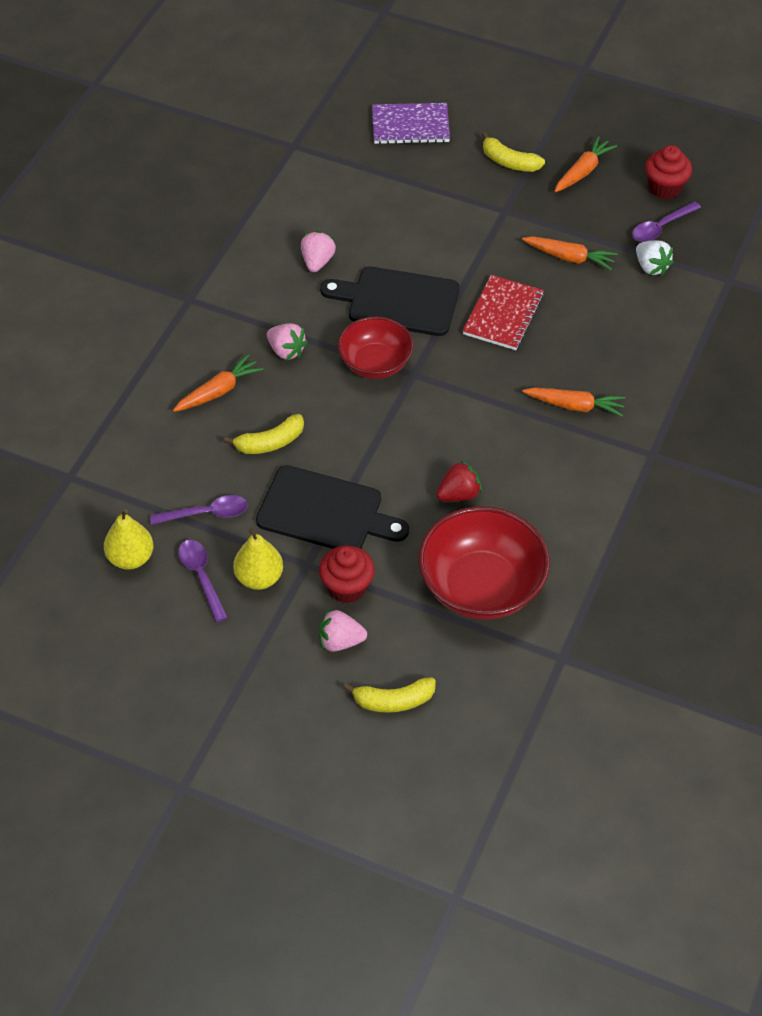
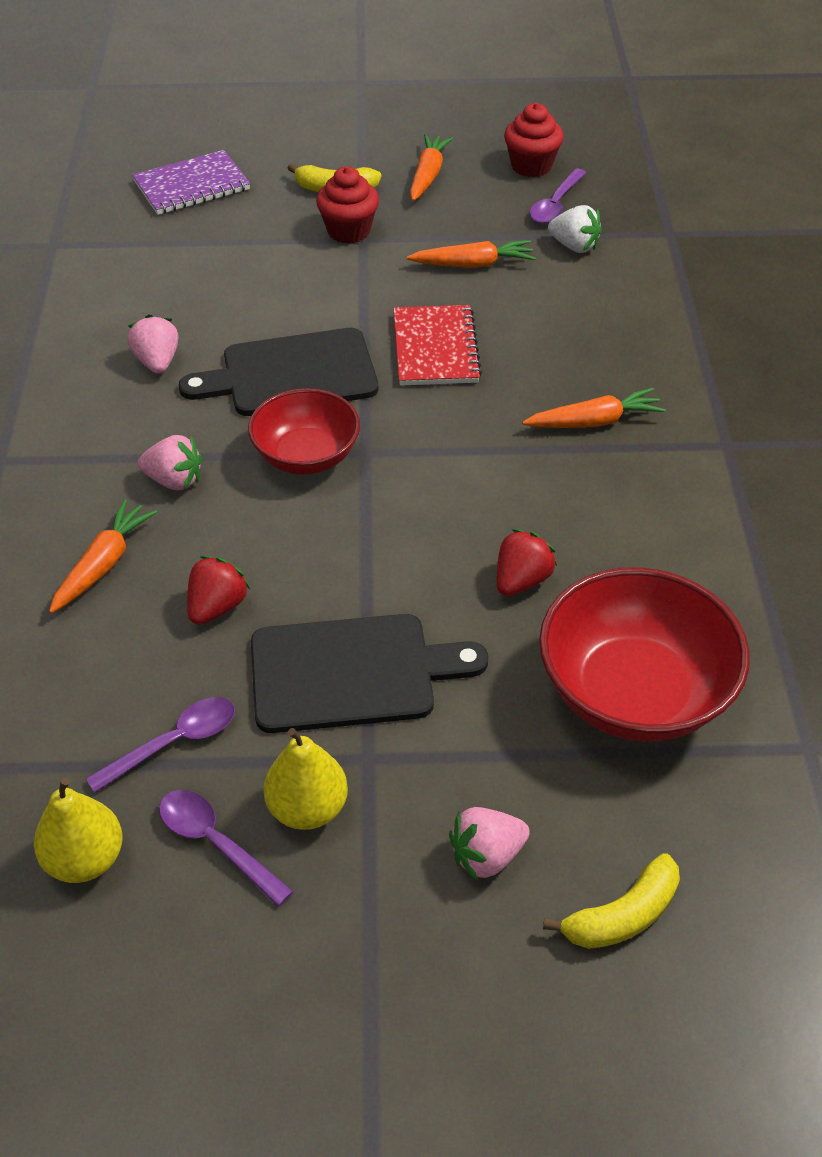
camera: 25 degrees left, 5 degrees down
yellow banana [224,414,304,454] -> red strawberry [187,556,250,625]
red cupcake [319,545,375,603] -> red cupcake moved to [316,166,379,244]

